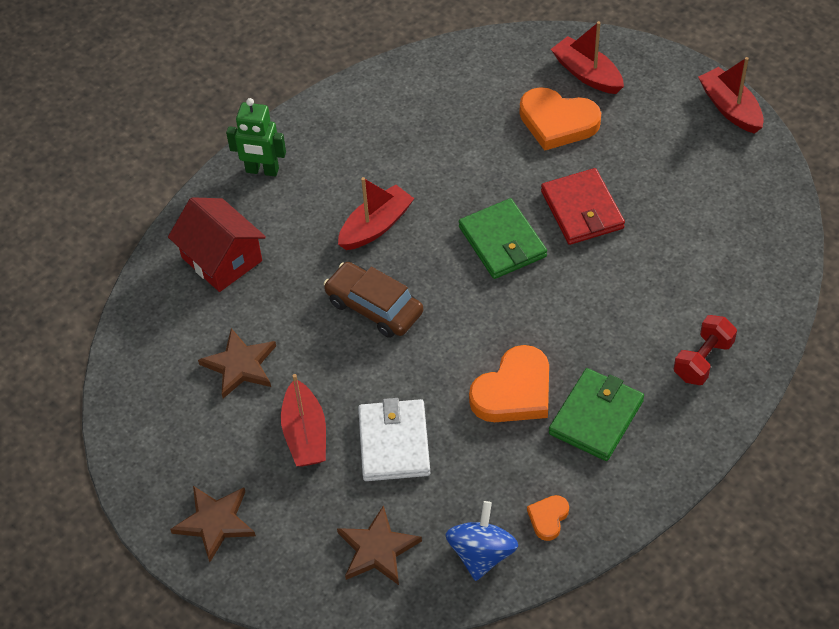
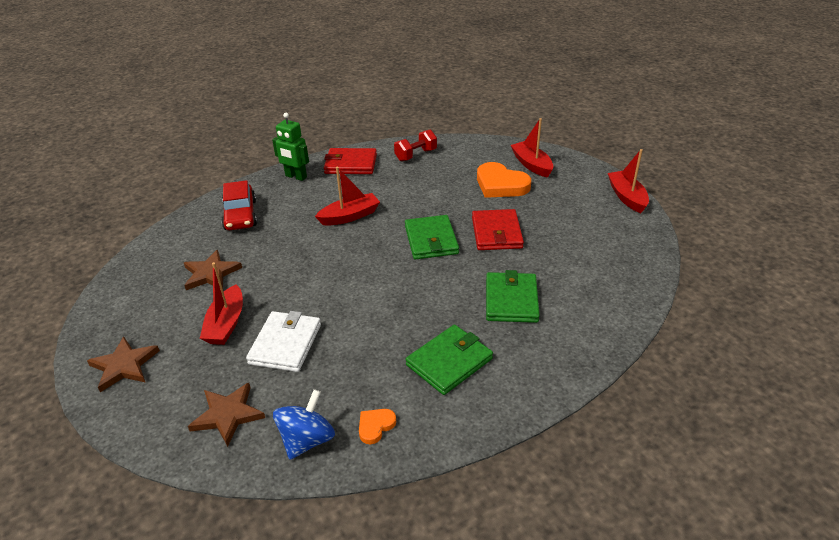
camera: 15 degrees right, 15 degrees down
red house [168,197,266,292] -> red car [221,180,257,230]
brown car [324,262,423,338] -> none
orange heart [469,345,549,422] -> none
red dumbbell [674,315,737,385] -> red dumbbell moved to [394,130,437,161]
none -> red wallet [324,148,377,174]
none -> green wallet [486,270,540,323]

